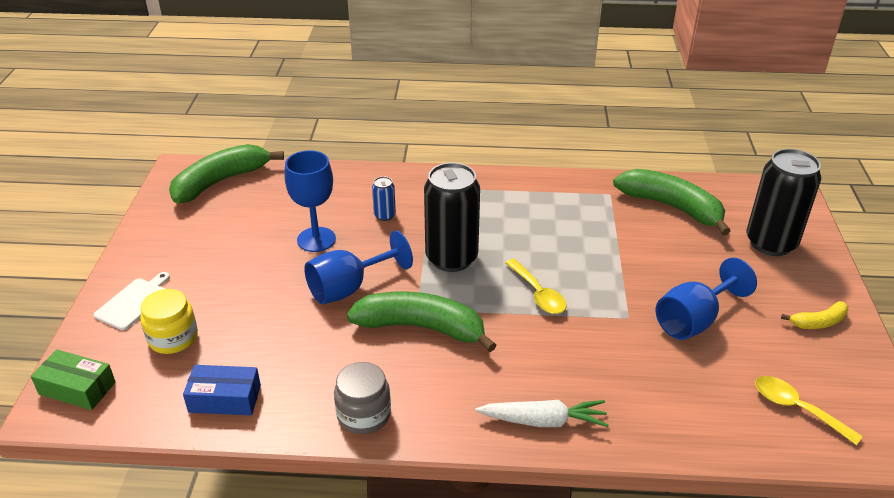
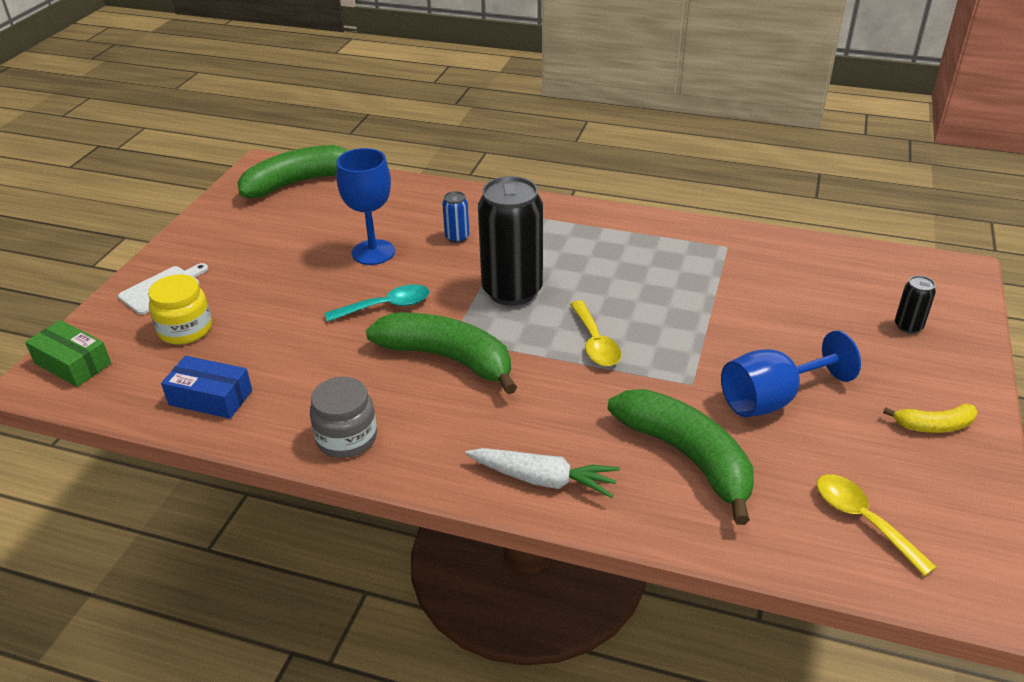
camera: 15 degrees right, 0 degrees up
blue goblet [304,231,413,304] -> turquoise spoon [325,284,430,322]
green banana [613,169,730,235] -> green banana moved to [608,389,754,525]
black can [746,149,821,256] -> black can [895,276,936,334], size x0.44

